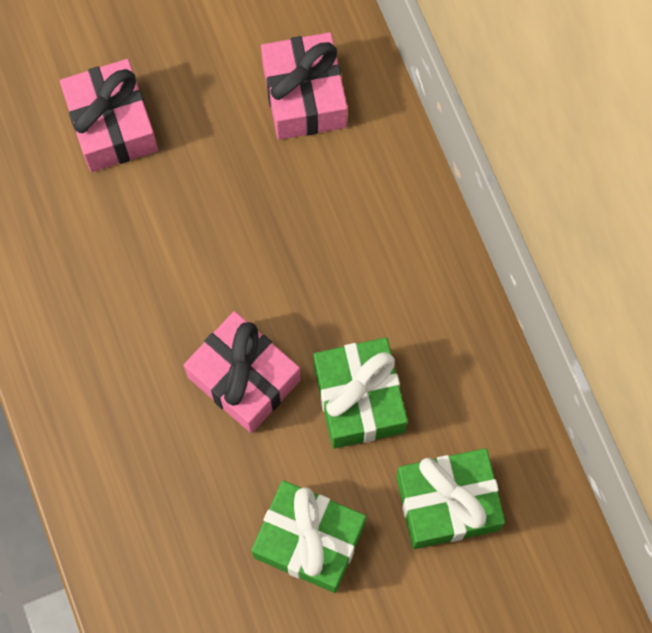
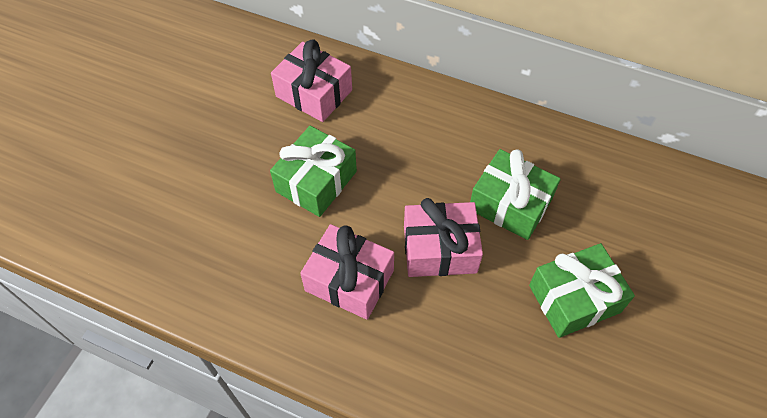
camera: 45 degrees left, 15 degrees down
pink gift [60,59,158,172] -> pink gift moved to [300,224,394,320]
green gift [396,448,505,549] -> green gift moved to [270,126,357,217]

